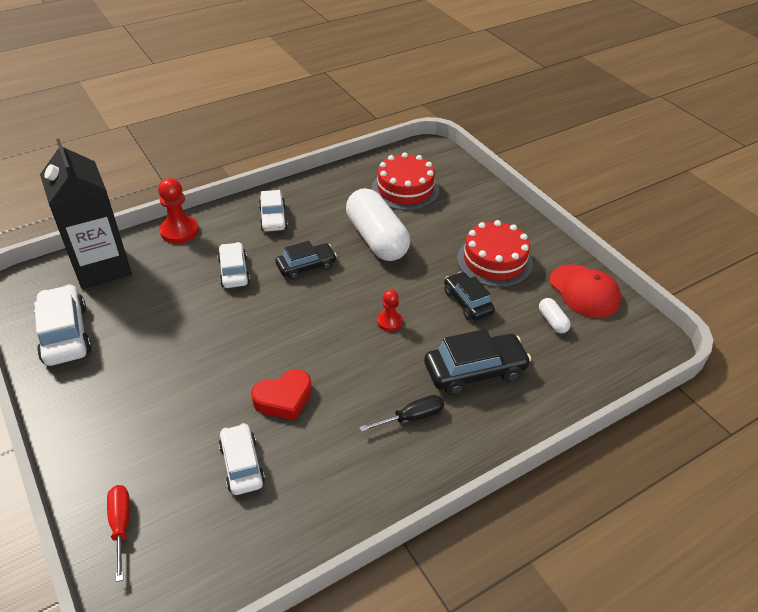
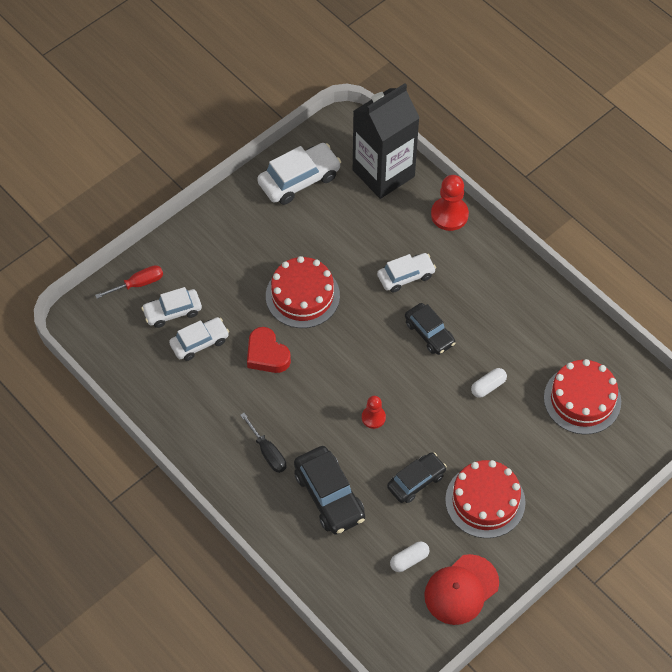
camera: 80 degrees right, 15 degrees up
white car [259,190,288,231] -> white car moved to [141,287,202,328]
white capsule [346,188,410,261] -> white capsule [471,368,507,398], size x0.41
none -> red cake [266,256,340,328]

